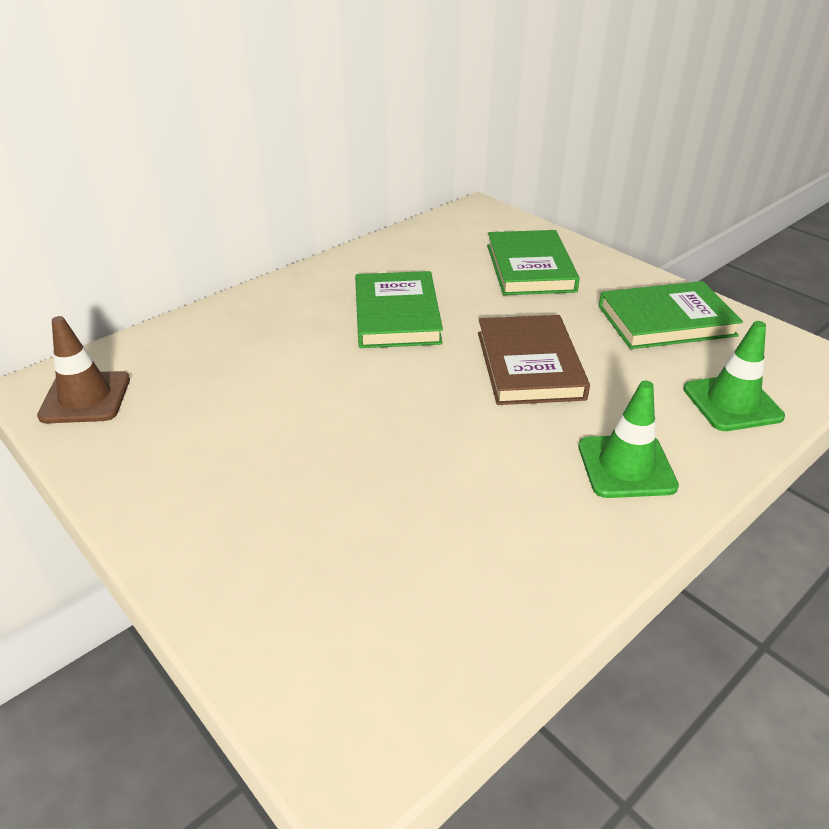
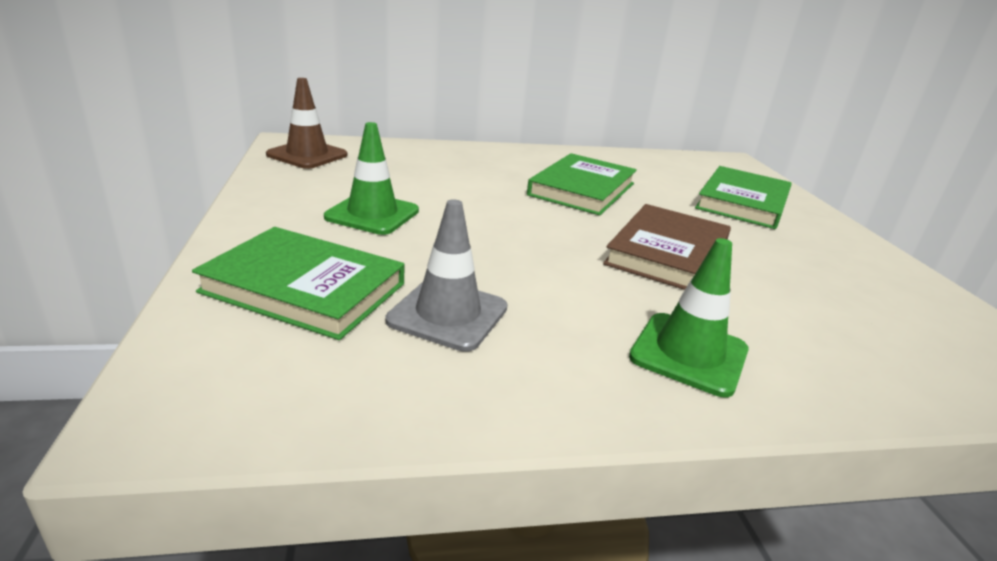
camera: 30 degrees right, 10 degrees down
green book [599,281,743,349] -> green book moved to [192,227,405,340]
green traffic cone [683,321,785,431] -> green traffic cone moved to [324,122,419,235]
none -> grey traffic cone [386,199,508,352]

